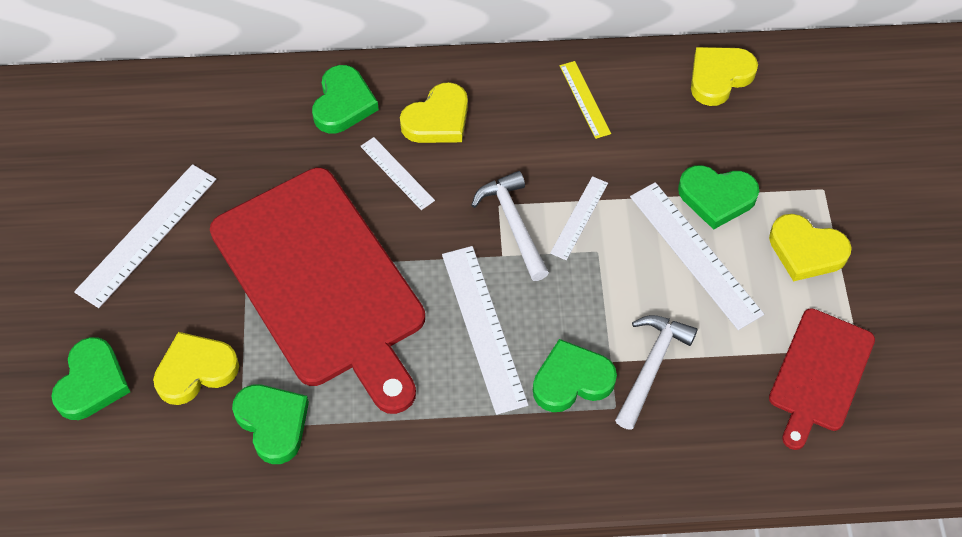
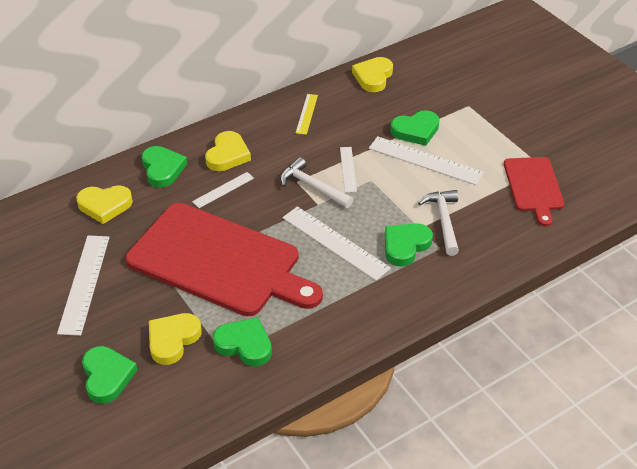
camera: 30 degrees left, 15 degrees down
white ruler [360,137,435,210] -> white ruler turned 60 degrees counterclockwise [192,172,254,208]
yellow ruler [560,61,611,139] -> yellow ruler turned 60 degrees clockwise [296,94,318,135]
yellow heart [769,214,852,281] -> yellow heart moved to [76,185,133,224]

